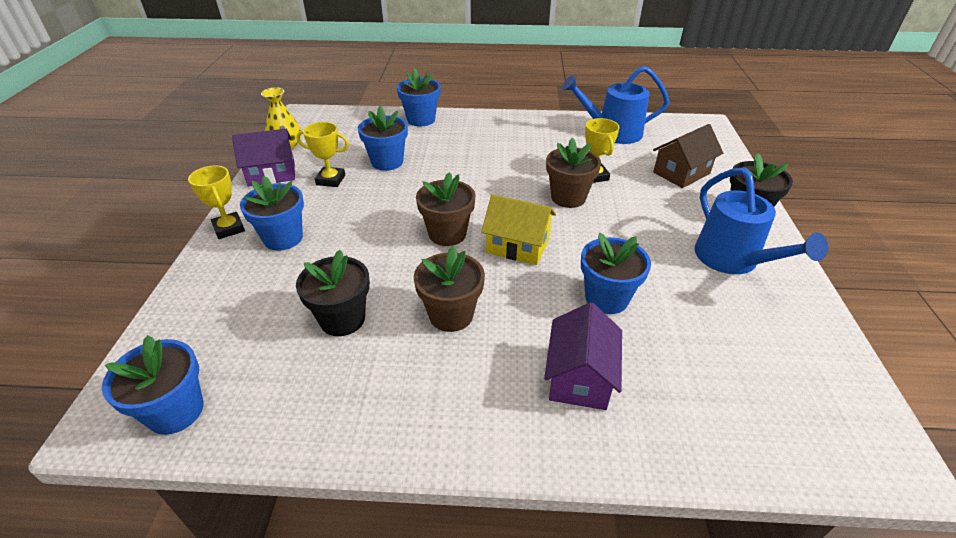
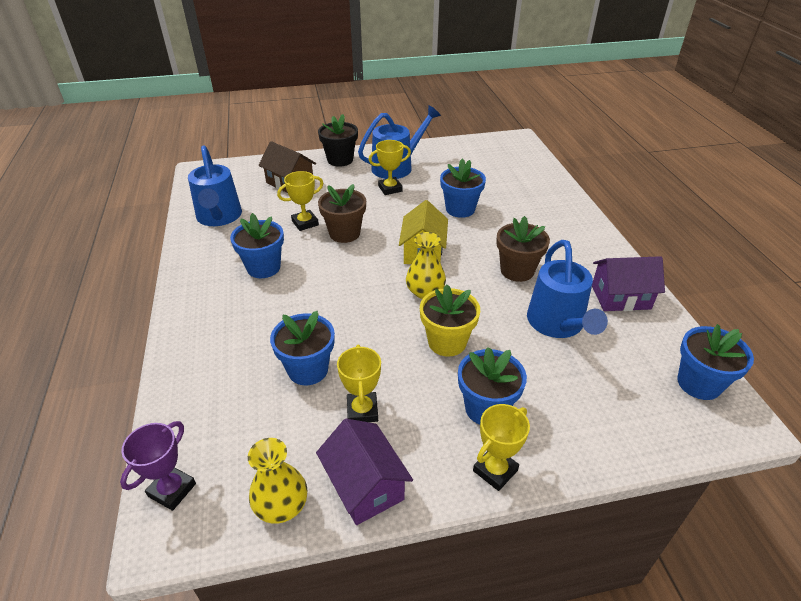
camera: 105 degrees left, 0 degrees up
black flower pot [296,250,370,336] -> blue watering can [527,240,608,338]
blue flower pot [397,68,441,126] -> blue flower pot moved to [230,213,284,278]
brown flower pot [416,172,476,246] -> yellow vase [406,232,446,299]
purple house [544,302,622,410] -> purple house moved to [592,256,665,311]
none -> purple trophy [120,421,196,511]
none -> yellow trophy [369,140,411,195]
none -> yellow flower pot [420,284,480,357]

